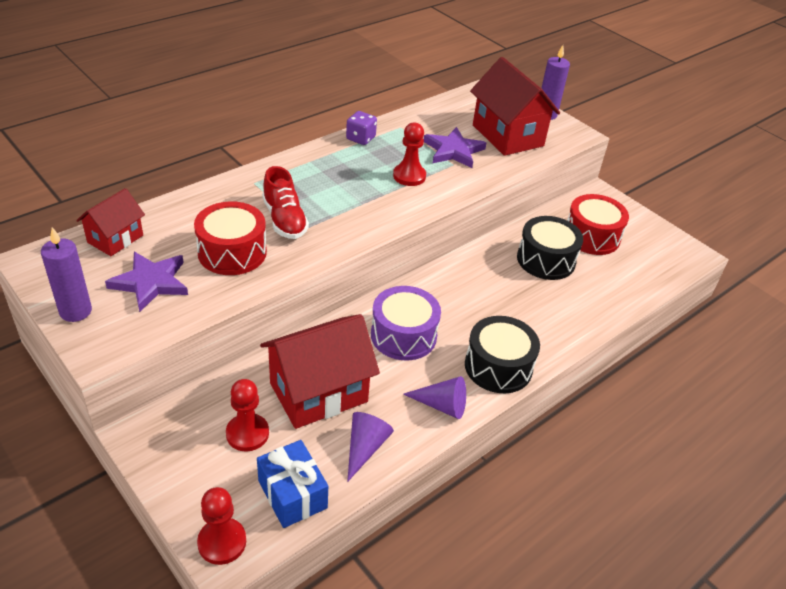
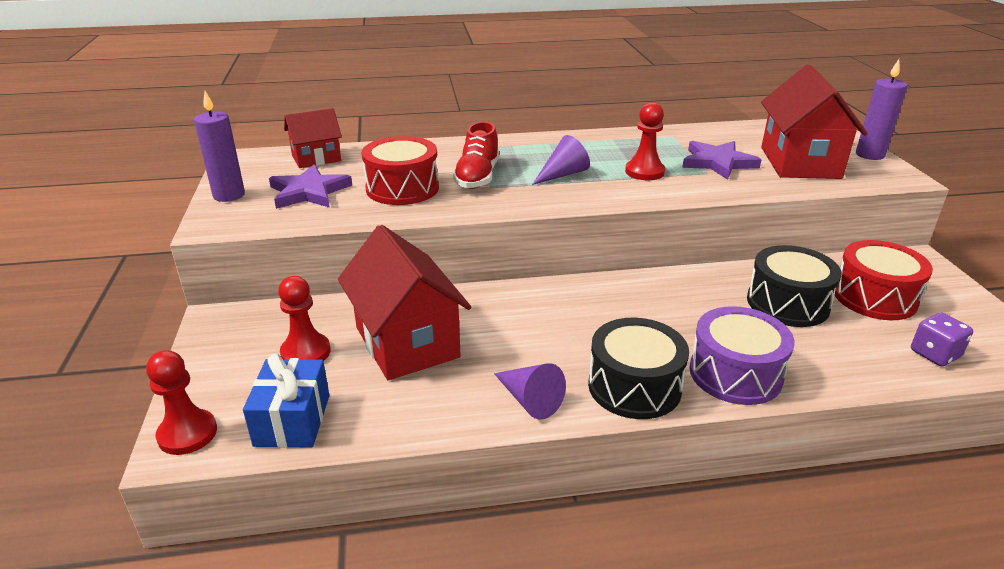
camera: 35 degrees right, 10 degrees down
red house [260,314,380,429] -> red house turned 60 degrees clockwise [338,225,471,380]
purple dice [346,111,377,145] -> purple dice moved to [911,312,973,366]
purple cone [347,412,394,482] -> purple cone moved to [532,135,590,185]
purple drum [371,286,441,360] -> purple drum moved to [689,306,795,405]

